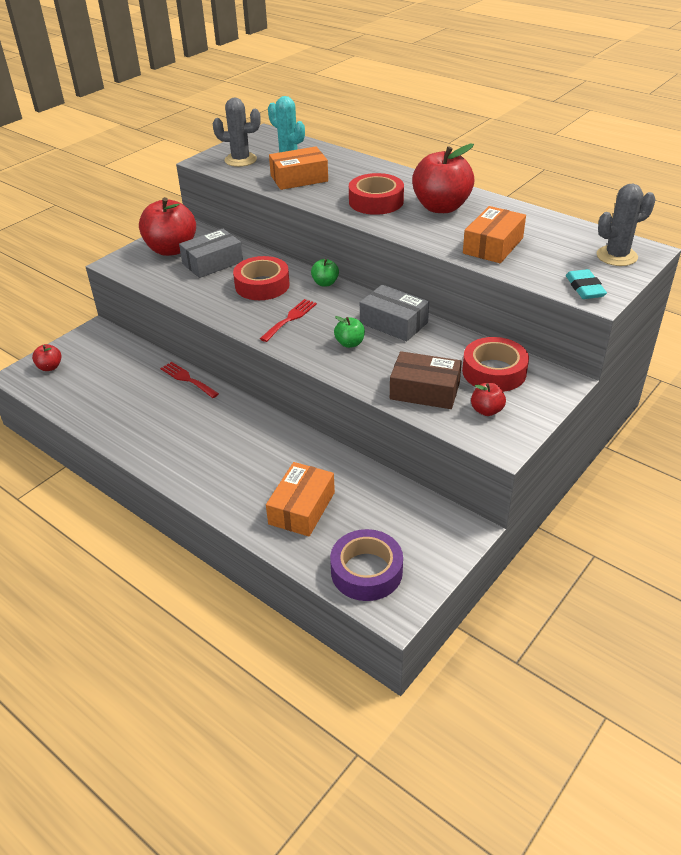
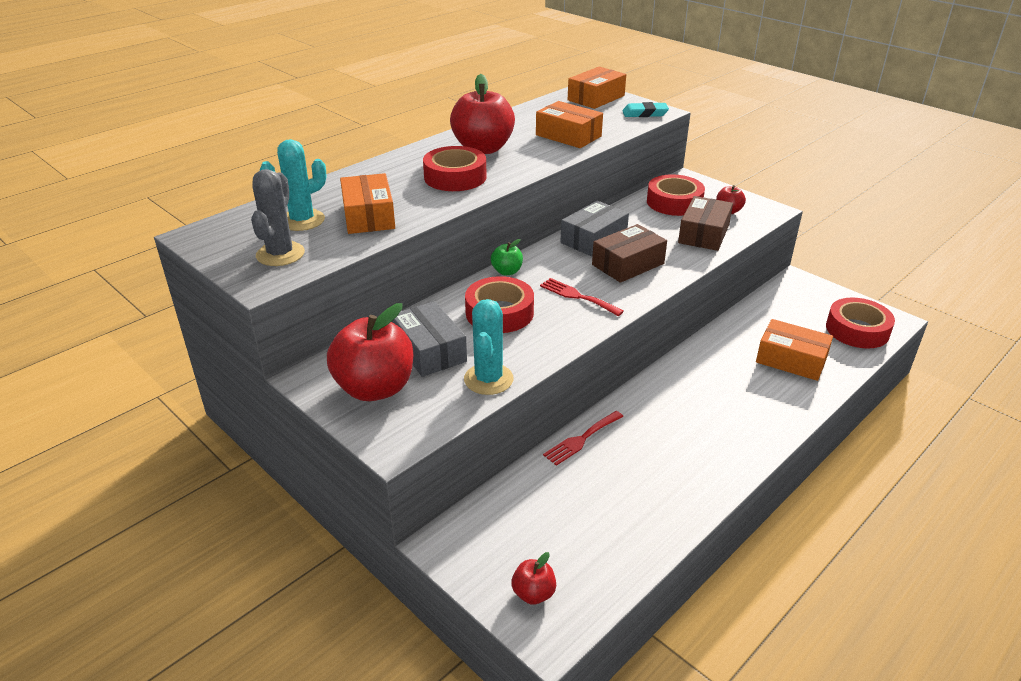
camera: 85 degrees left, 5 degrees down
purple tape [330,529,403,601] -> red tape [826,298,895,349]
green apple [334,316,365,348] -> brown box [592,224,667,283]
grey cactus [597,184,655,266] -> orange box [568,67,626,109]
none -> turquoise cactus [464,299,514,395]

